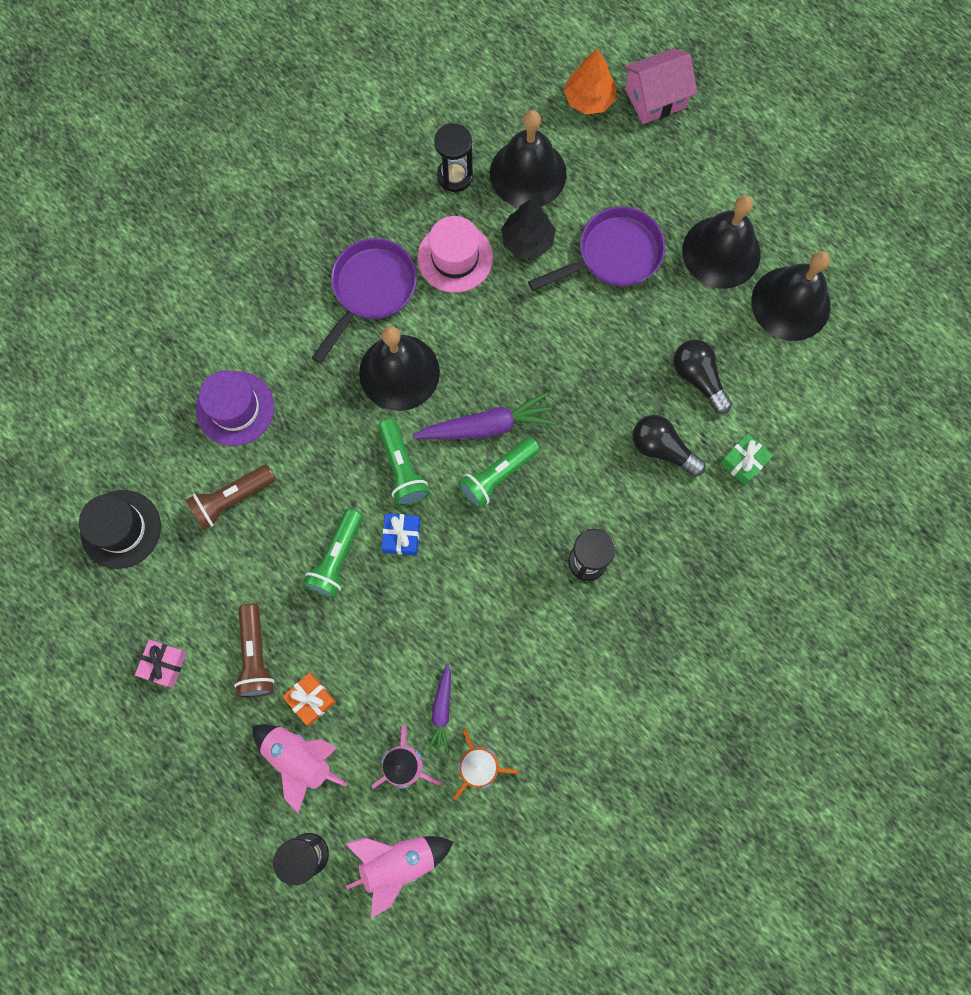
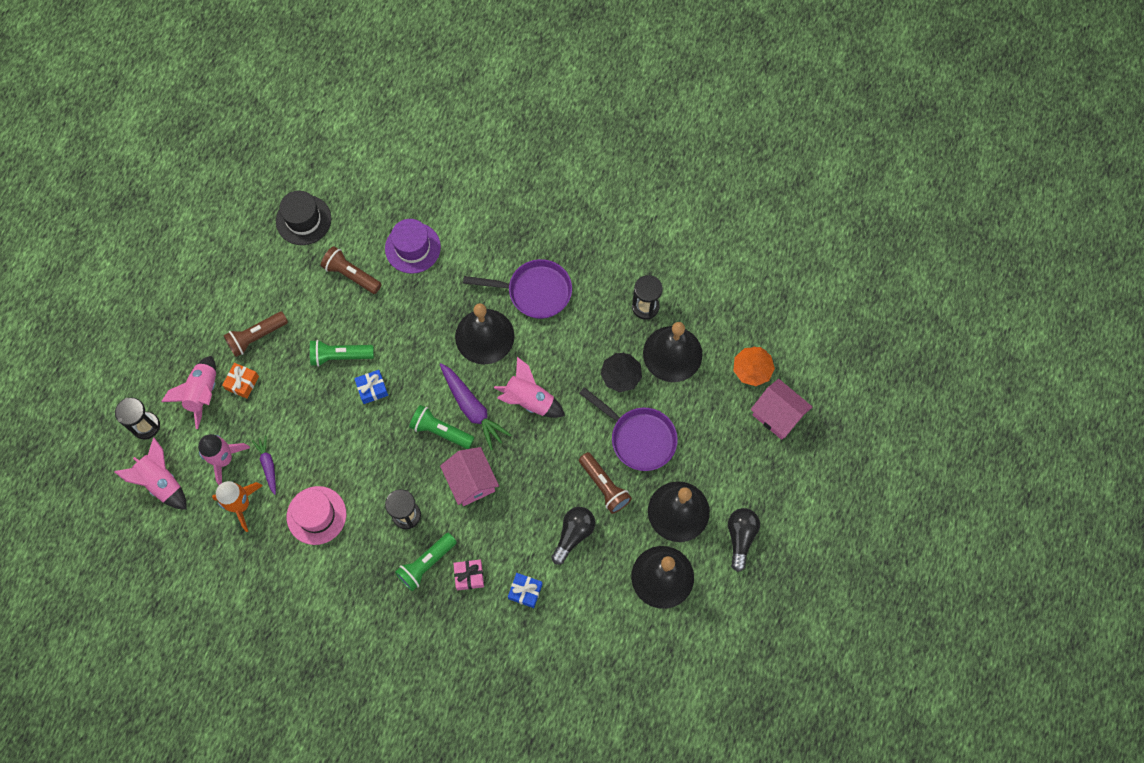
camera: 65 degrees right, 5 degrees down
pink gift [135,639,187,688] -> pink gift moved to [453,560,484,591]
green flashlight [378,418,429,506] -> green flashlight moved to [395,533,457,591]
pink hat [418,216,493,293] -> pink hat moved to [287,486,346,545]
purple carrot [427,663,451,753] -> purple carrot turned 90 degrees clockwise [252,436,276,495]
black light bulb [633,415,706,477] -> black light bulb moved to [728,508,760,572]
green gift [720,434,773,485] -> blue gift [508,573,543,608]
none -> pink house [440,447,499,506]
none -> pink rocket [494,357,565,418]
none -> brown flashlight [579,452,632,514]

